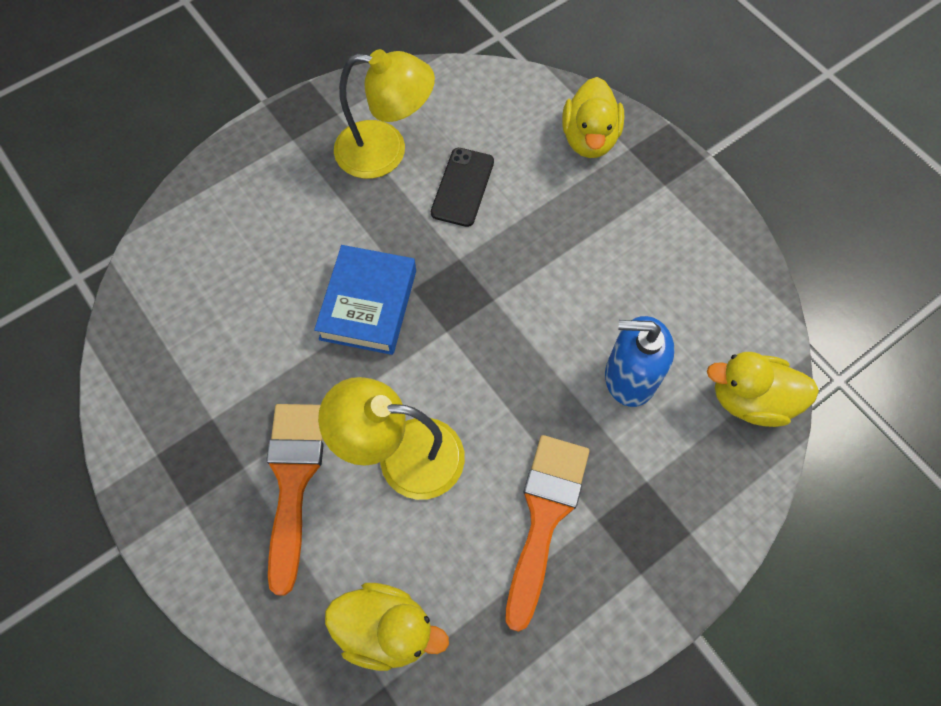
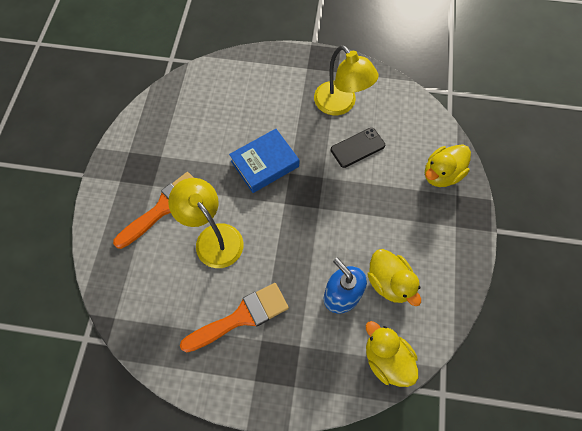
camera: 45 degrees right, 0 degrees up
yellow duck [325,583,449,671] -> yellow duck moved to [367,249,421,306]

